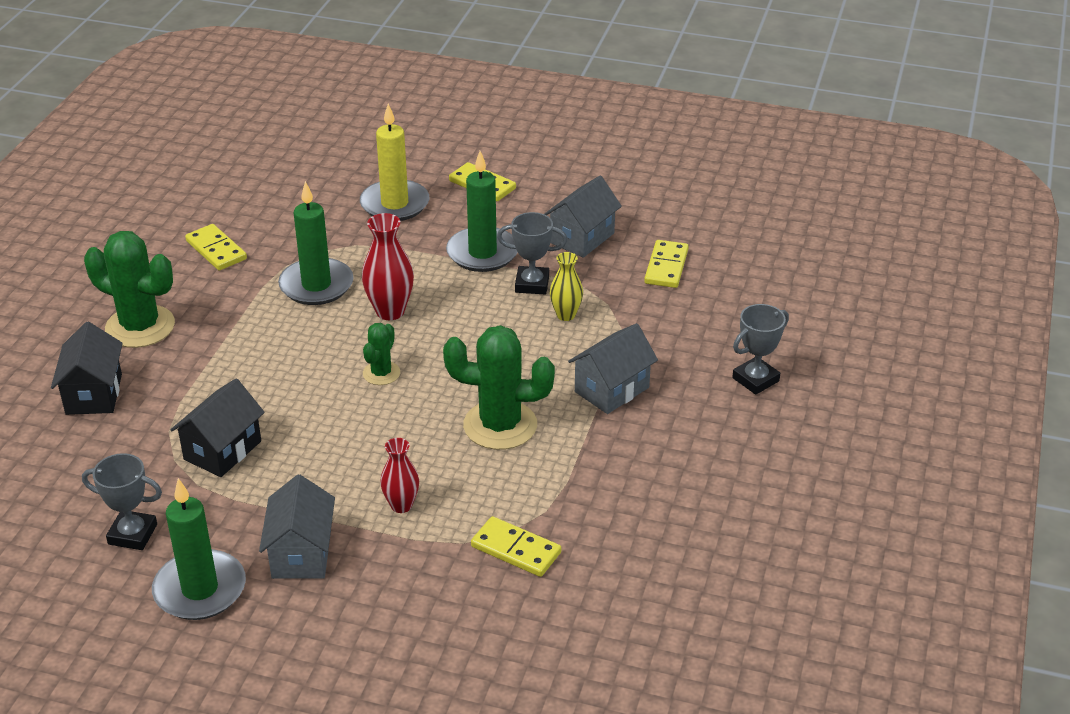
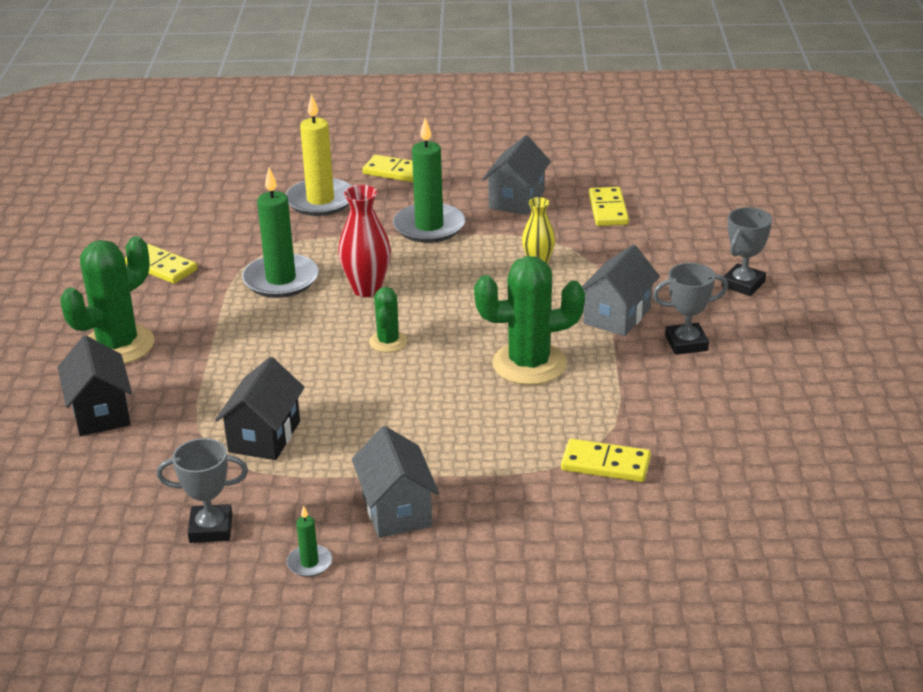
camera: 15 degrees left, 5 degrees down
green cactus [84,231,175,348] -> green cactus turned 60 degrees counterclockwise [60,236,155,364]
green candle [152,478,246,620] -> green candle [287,505,332,577], size x0.46
red vase [380,438,419,513] -> none
grey trophy [497,212,567,294] -> grey trophy moved to [653,263,728,355]

